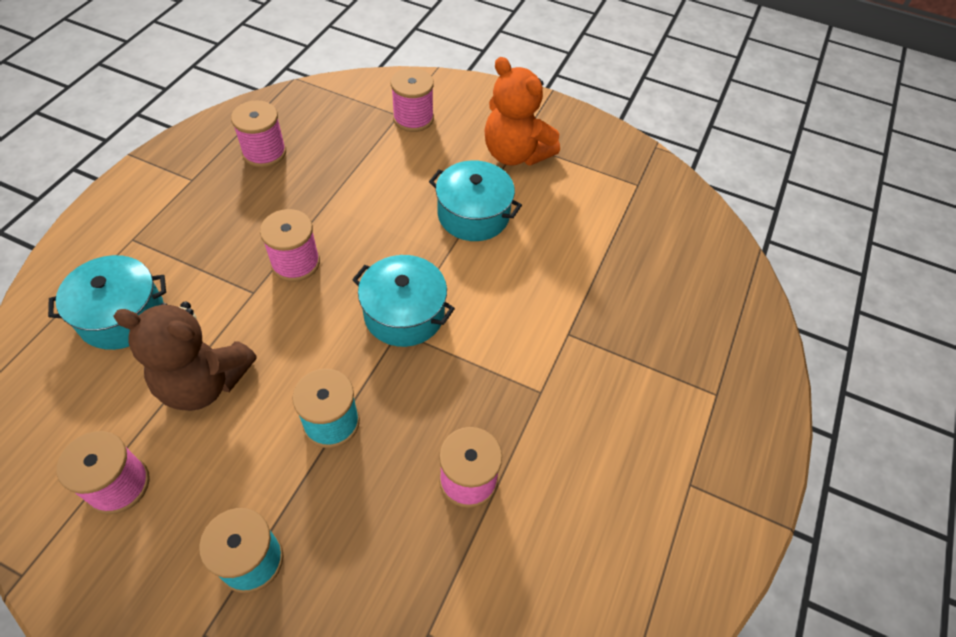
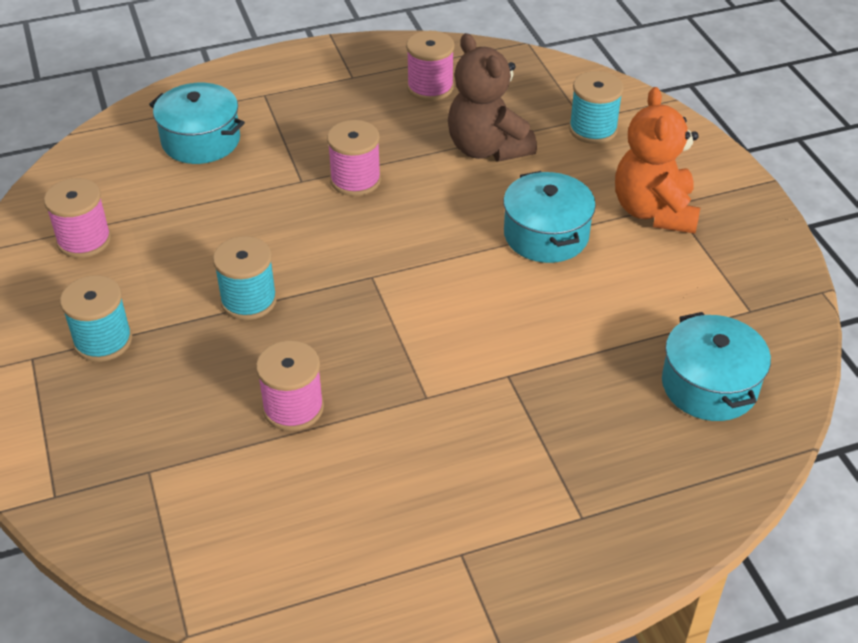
camera: 50 degrees right, 10 degrees down
brown teddy bear [113,301,257,411] -> brown teddy bear moved to [448,33,537,162]
turquoise pot [352,255,455,347] -> turquoise pot moved to [662,312,771,421]
pink spool [391,68,434,132] -> turquoise spool [569,71,624,144]

